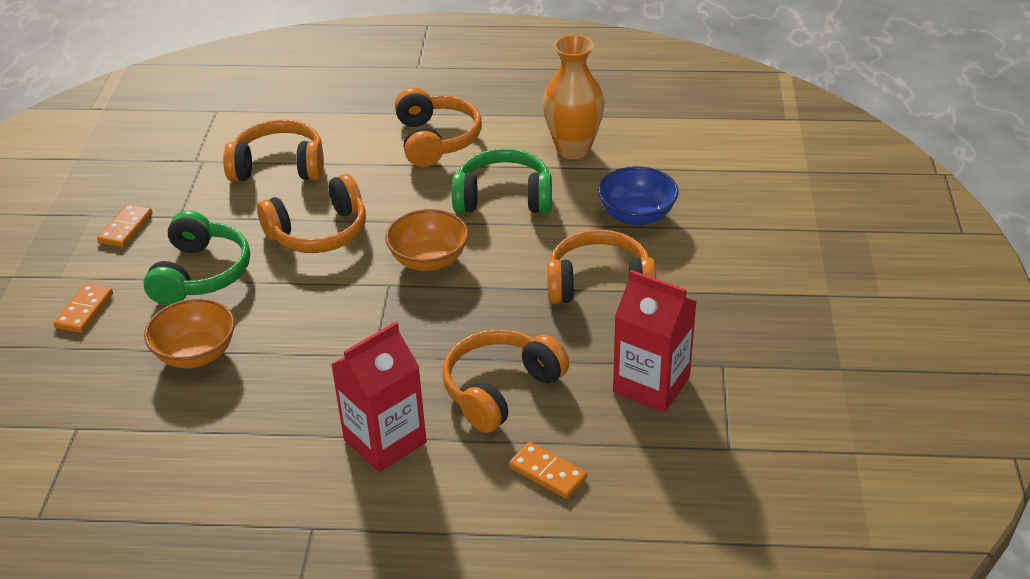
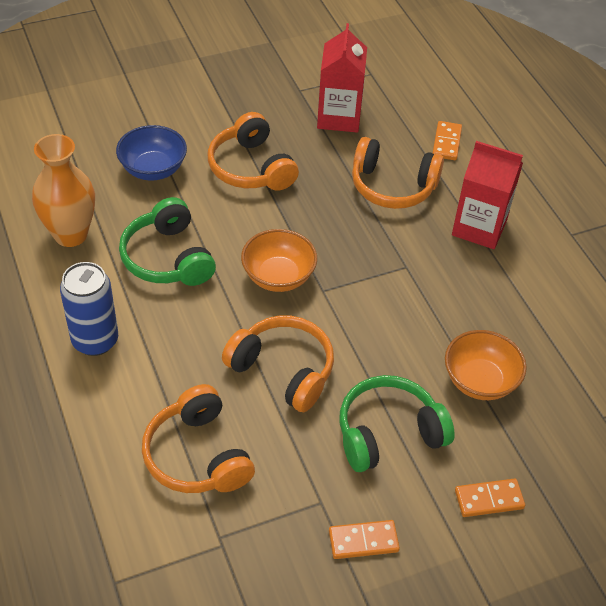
camera: 120 degrees left, 10 degrees up
orange headphones [395,88,482,167] -> blue can [60,262,118,356]

